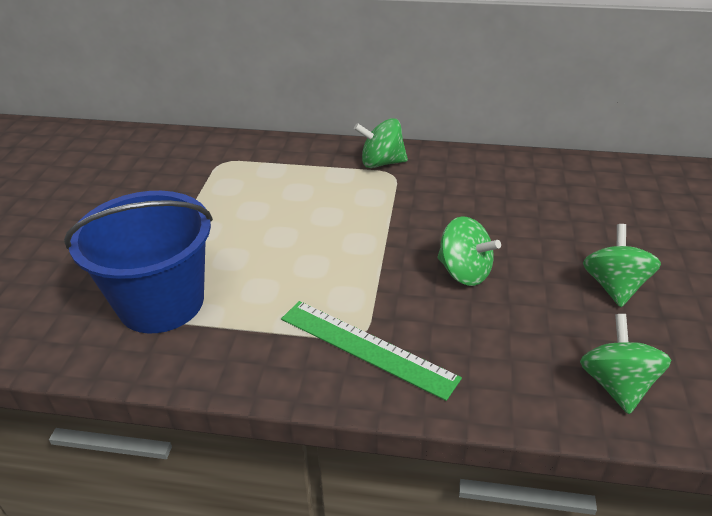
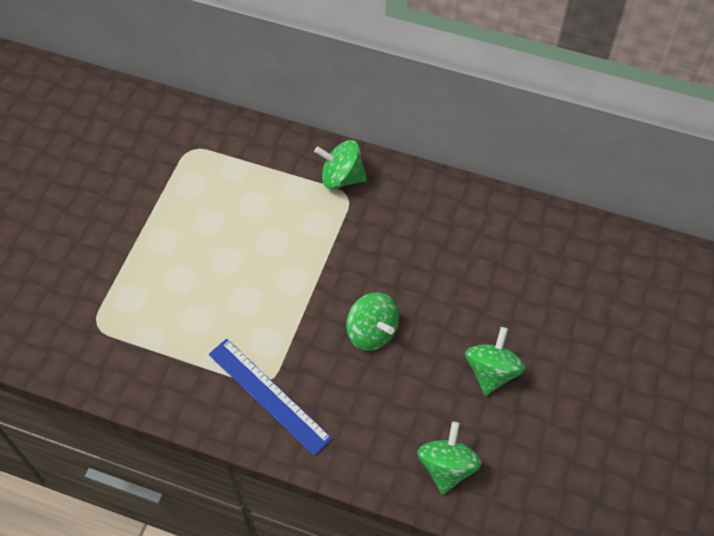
camera: 10 degrees right, 20 degrees up
blue bucket [64,191,213,333] -> none
green ruler [281,301,462,401] -> blue ruler [209,339,332,456]

